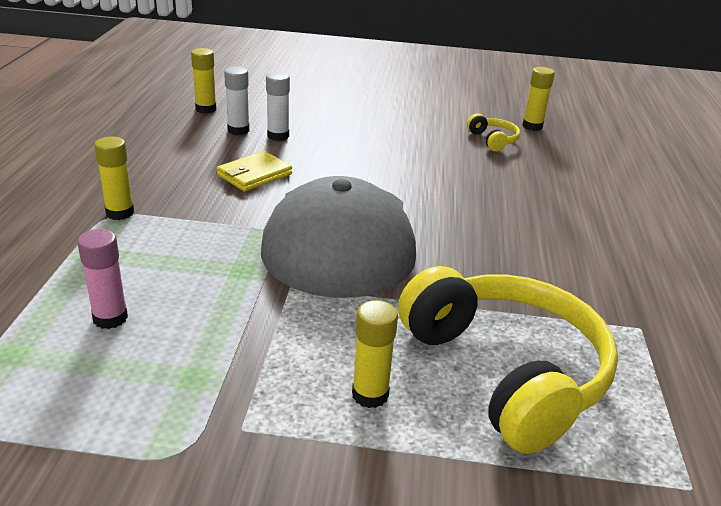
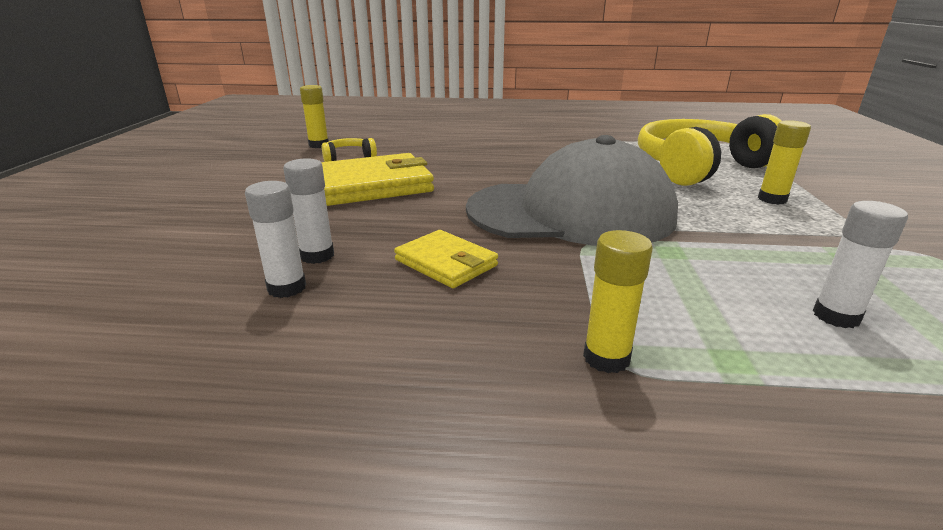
camera: 90 degrees left, 5 degrees down
pink glue stick [77,229,128,329] -> white glue stick [813,201,908,328]
yellow glue stick [191,48,216,113] -> none
none -> yellow wallet [321,153,434,206]

